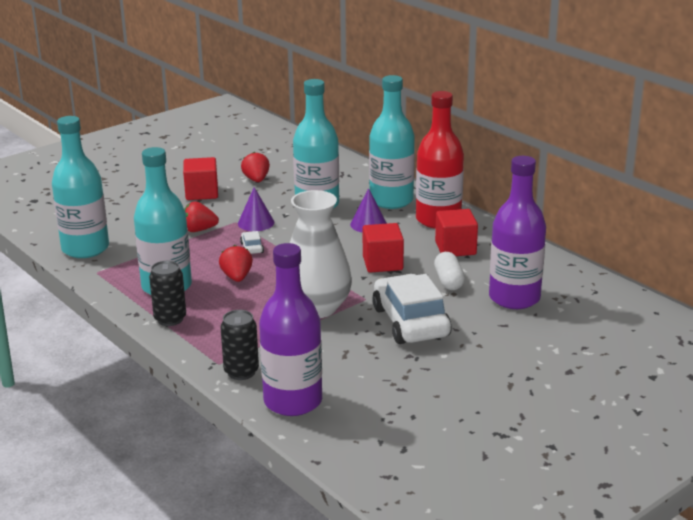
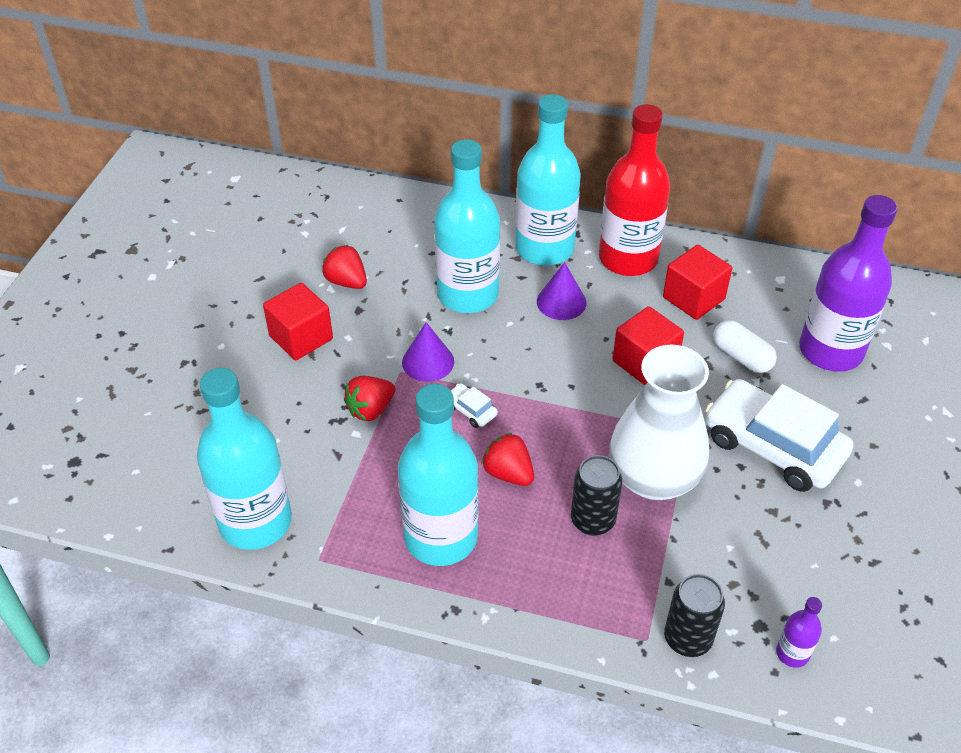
camera: 35 degrees left, 20 degrees up
black can [149,261,186,326] -> black can moved to [571,455,622,536]
purple bottle [259,243,322,416] -> purple bottle [776,597,822,668], size x0.42

